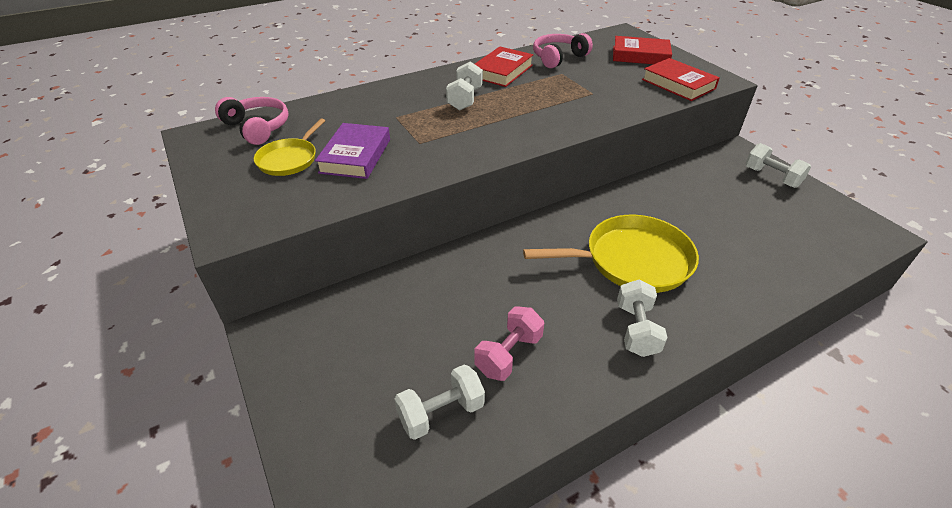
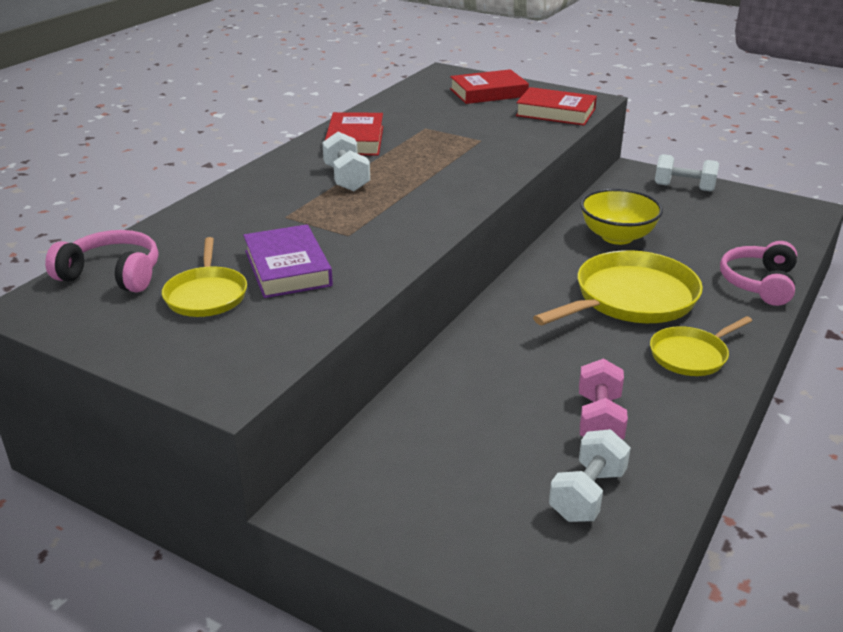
camera: 30 degrees left, 10 degrees down
pink headphones [533,33,593,68] -> pink headphones moved to [720,241,797,306]
white dumbbell [617,280,667,357] -> yellow pan [650,316,752,376]
none -> yellow bowl [580,189,663,245]

